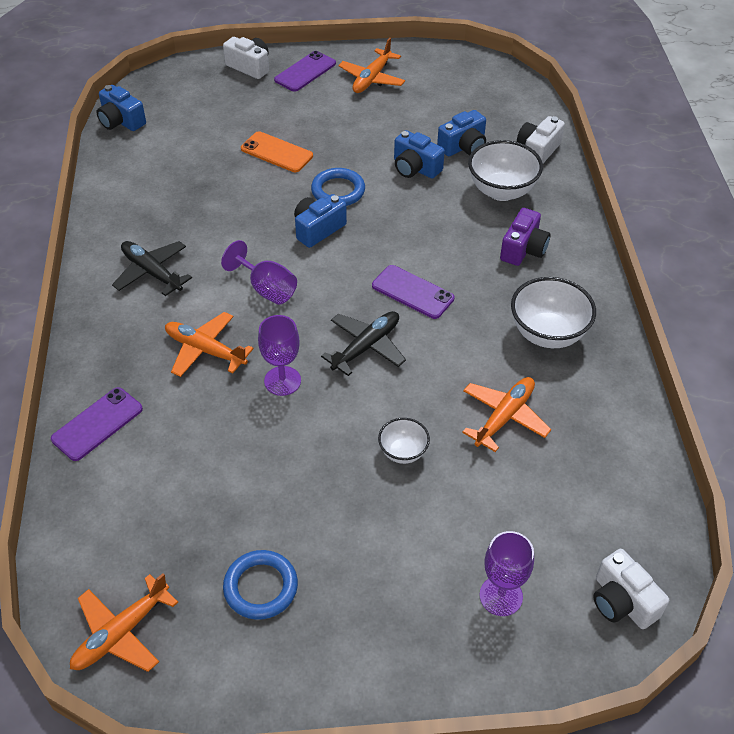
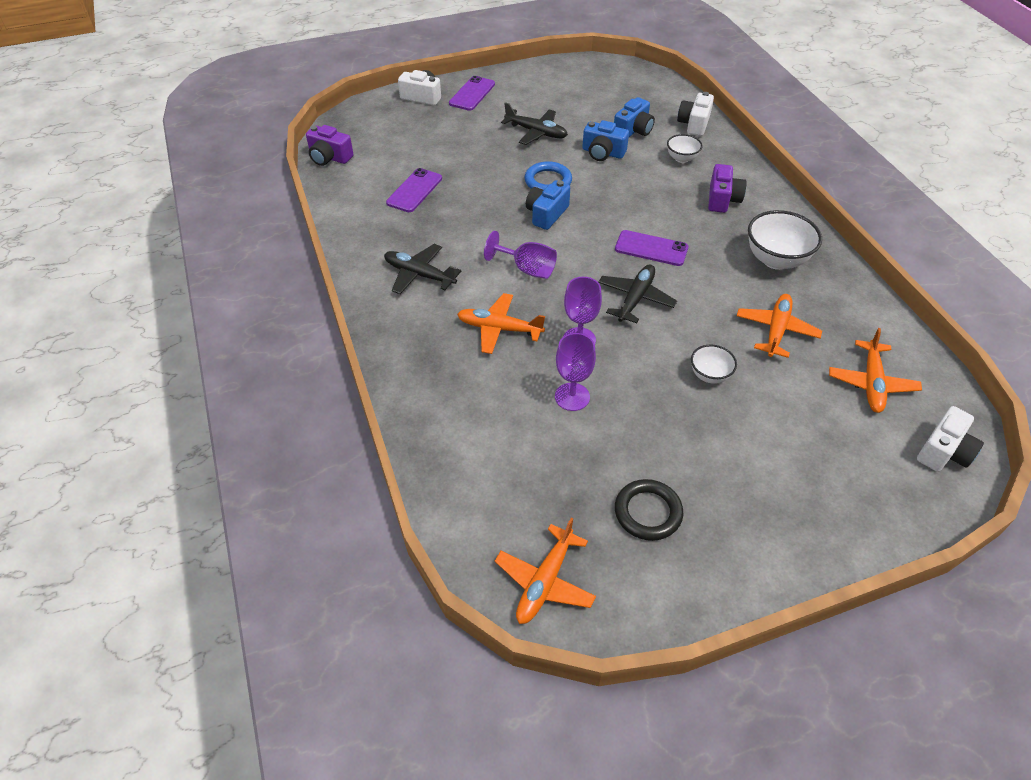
camera: 15 degrees left, 0 degrees up
purple phone [51,387,143,461] -> purple phone moved to [386,168,442,212]
blue camera [96,85,146,131] -> purple camera [306,125,353,166]
blue ring [223,550,298,620] -> black ring [615,479,683,541]
orange phone [241,131,313,172] -> none
orange plane [338,38,405,93] -> orange plane moved to [829,328,922,413]
white bowl [468,140,543,201] -> white bowl [667,134,702,163], size x0.56
purple goblet [480,531,534,616] -> purple goblet moved to [555,333,596,411]
white camera [593,549,669,629] -> white camera turned 90 degrees counterclockwise [917,406,984,472]
none -> black plane [501,102,568,145]

